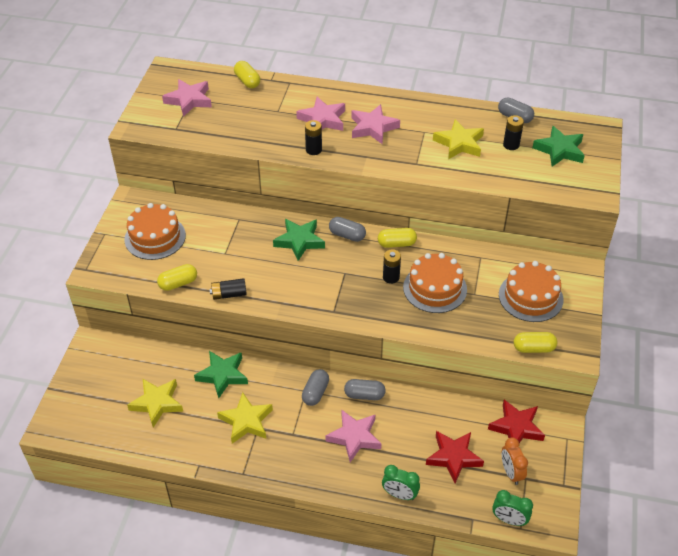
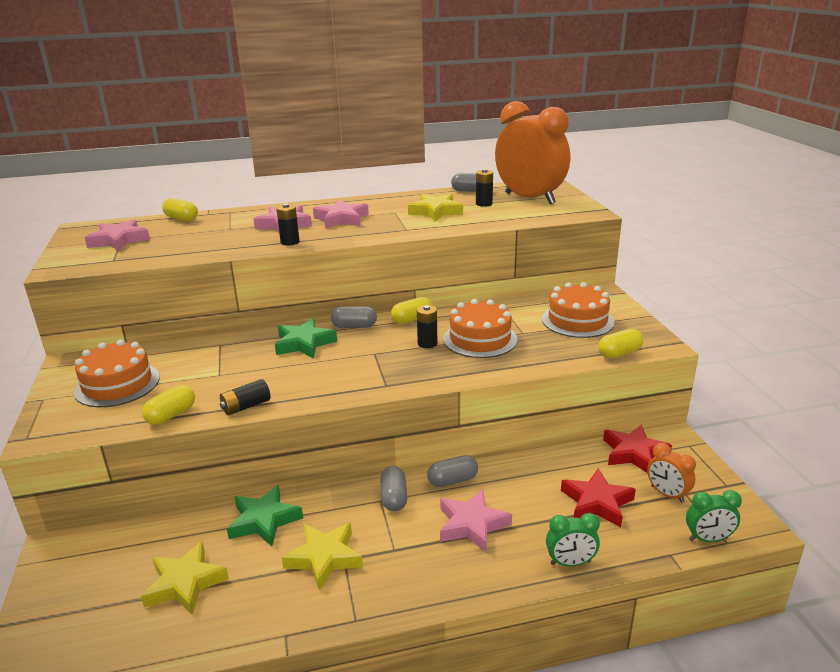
camera: 25 degrees left, 20 degrees down
green star [532,126,585,167] -> orange clock [495,101,570,204]

